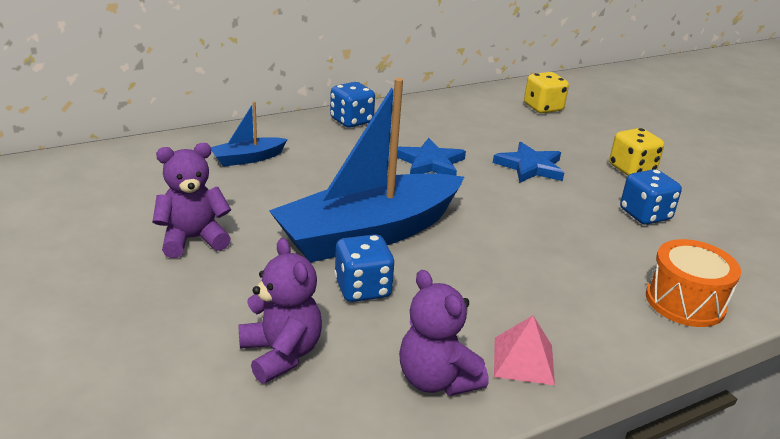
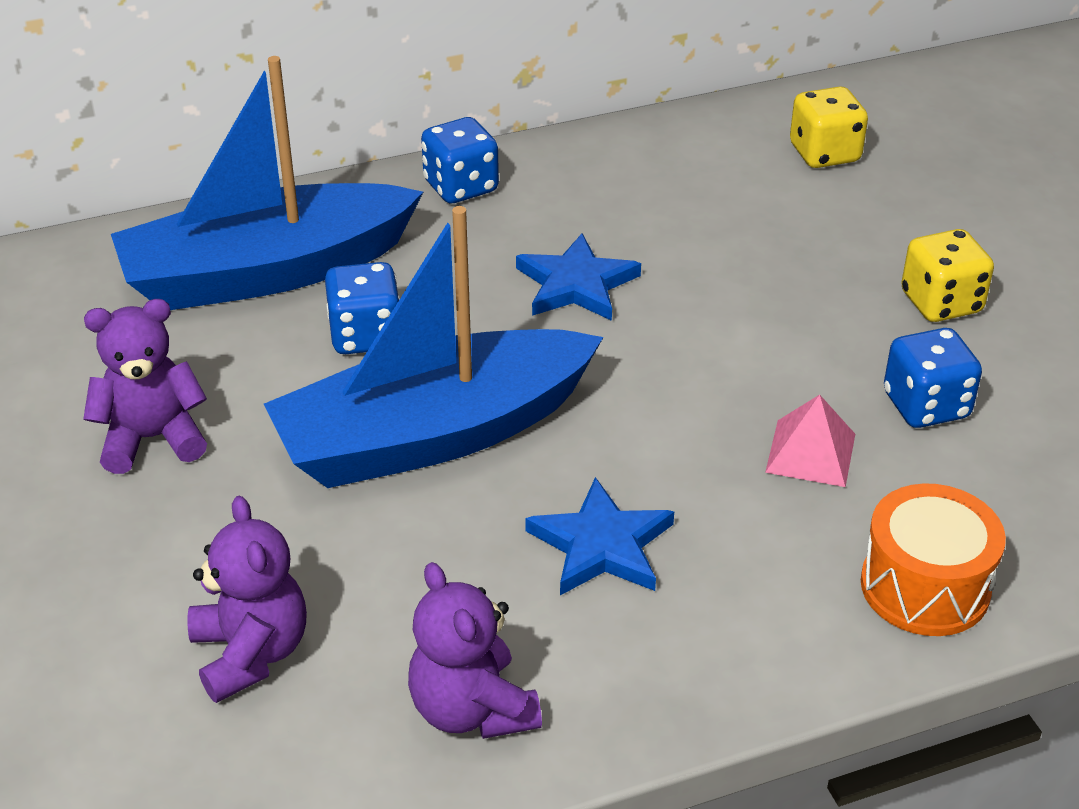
camera: 10 degrees right, 10 degrees up
blue boat [211,101,288,167] -> blue boat [111,56,423,310], size x2.32
blue dice [334,234,395,302] -> blue dice moved to [325,262,400,354]
blue star [493,142,564,183] -> blue star moved to [525,477,674,595]
pink pyramid [494,316,555,385] -> pink pyramid moved to [765,395,855,487]

